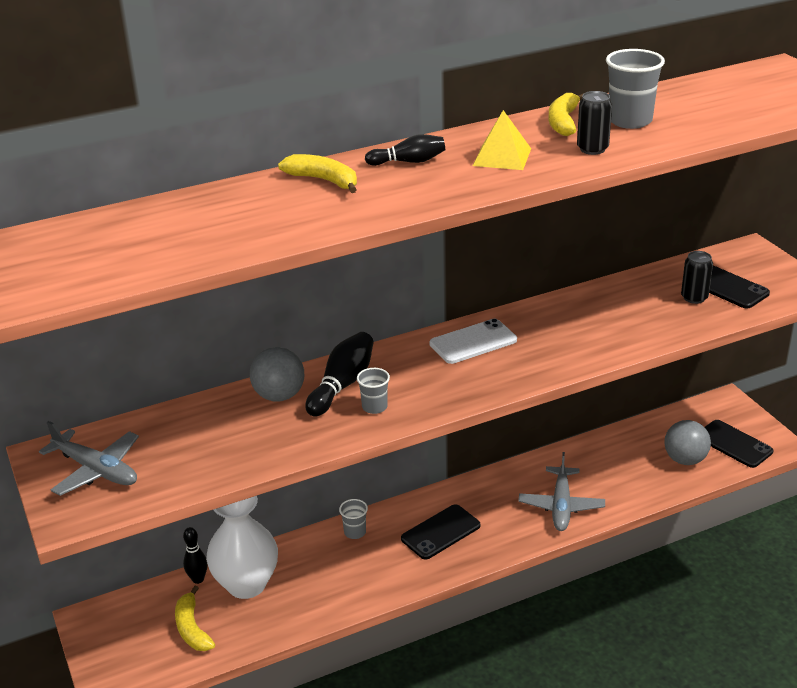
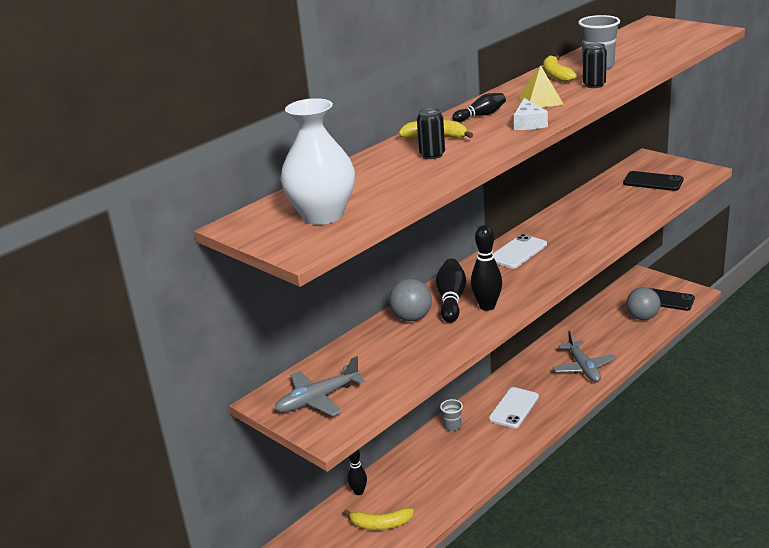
camera: 20 degrees left, 5 degrees down
grey plane [39,421,139,496] -> grey plane turned 135 degrees clockwise [275,356,365,416]
yellow banana [175,586,215,651] -> yellow banana turned 45 degrees counterclockwise [344,508,414,530]
white vase [206,496,278,599] -> white vase moved to [280,98,355,225]
grey cup [357,368,390,414] -> black bowling pin [471,225,502,311]
black phone [401,504,480,559] -> white phone [489,387,539,428]
black can [681,251,713,304] -> black can moved to [417,108,445,159]
none -> white cheese [514,98,548,130]

